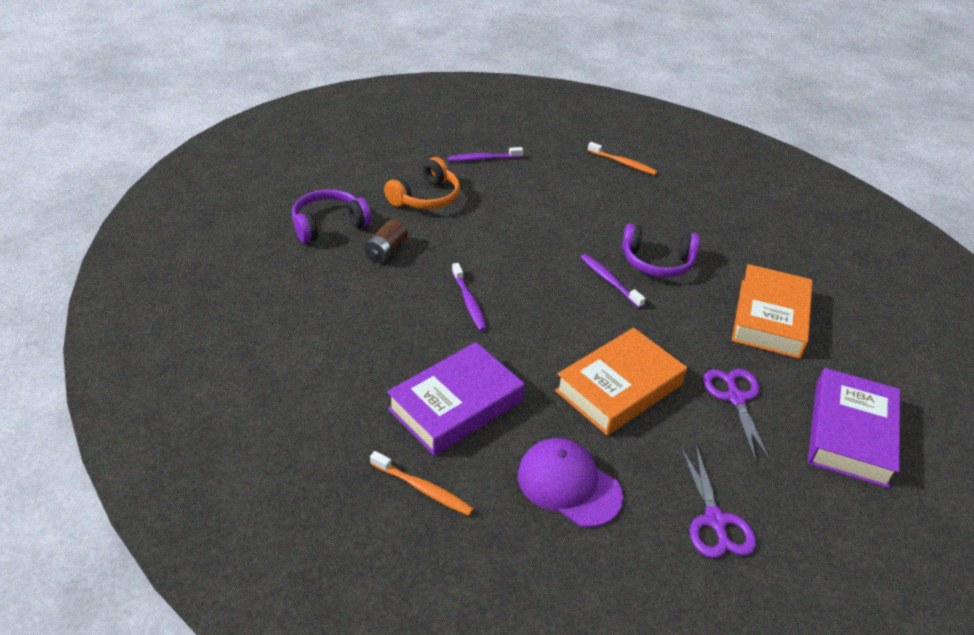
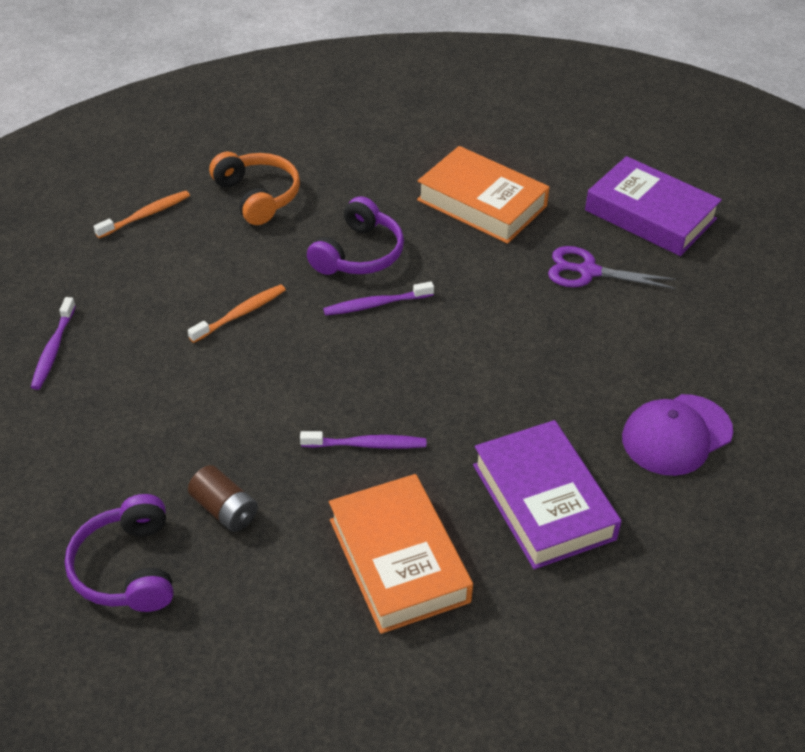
camera: 70 degrees left, 5 degrees up
orange toothbrush [370,451,474,516] -> orange toothbrush moved to [188,284,286,343]
orange headphones [384,157,460,209] -> orange headphones moved to [209,152,300,225]
orange book [555,328,687,435] -> orange book moved to [329,474,473,634]
purple scissors [680,445,756,558] -> none

